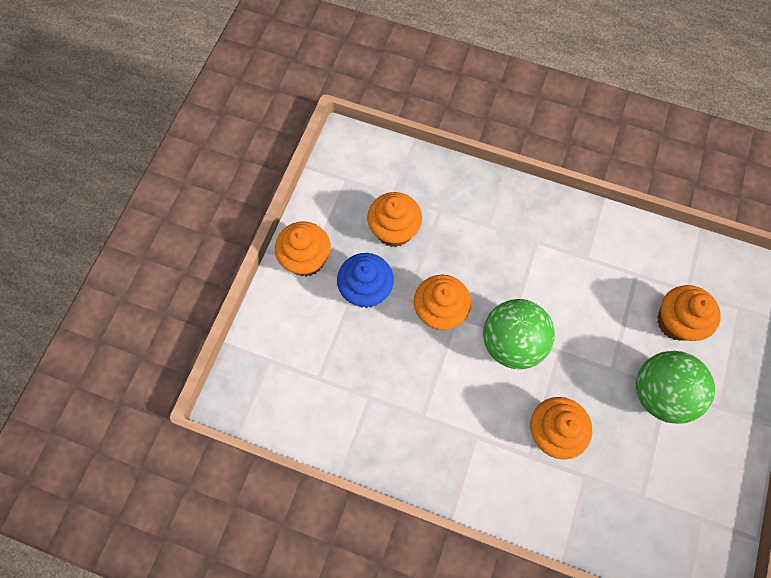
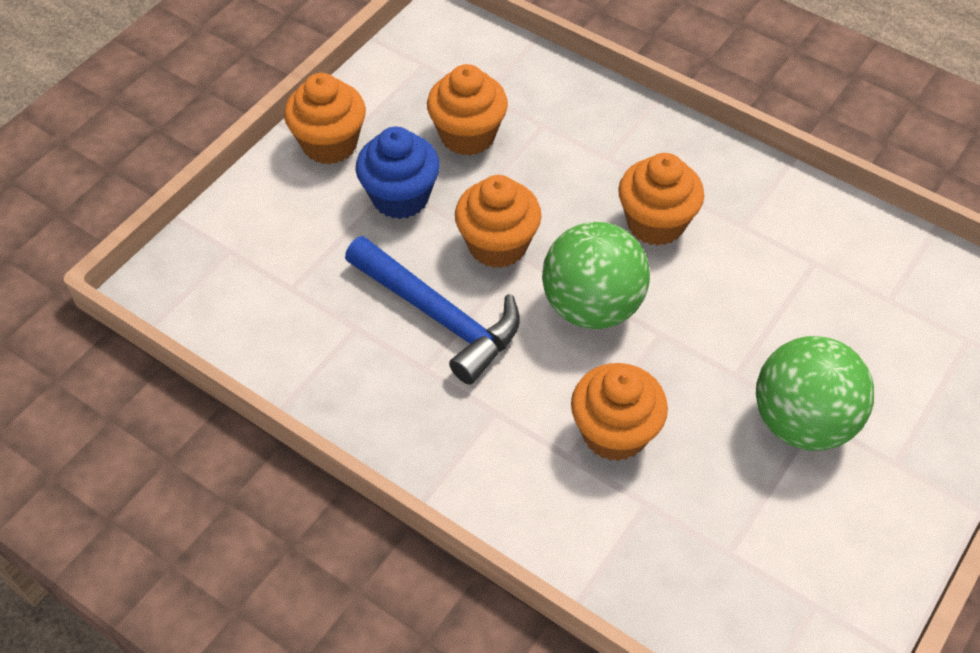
camera: 15 degrees right, 15 degrees down
orange cupcake [657,285,721,341] -> orange cupcake moved to [618,153,704,246]
none -> blue hammer [345,236,520,385]

